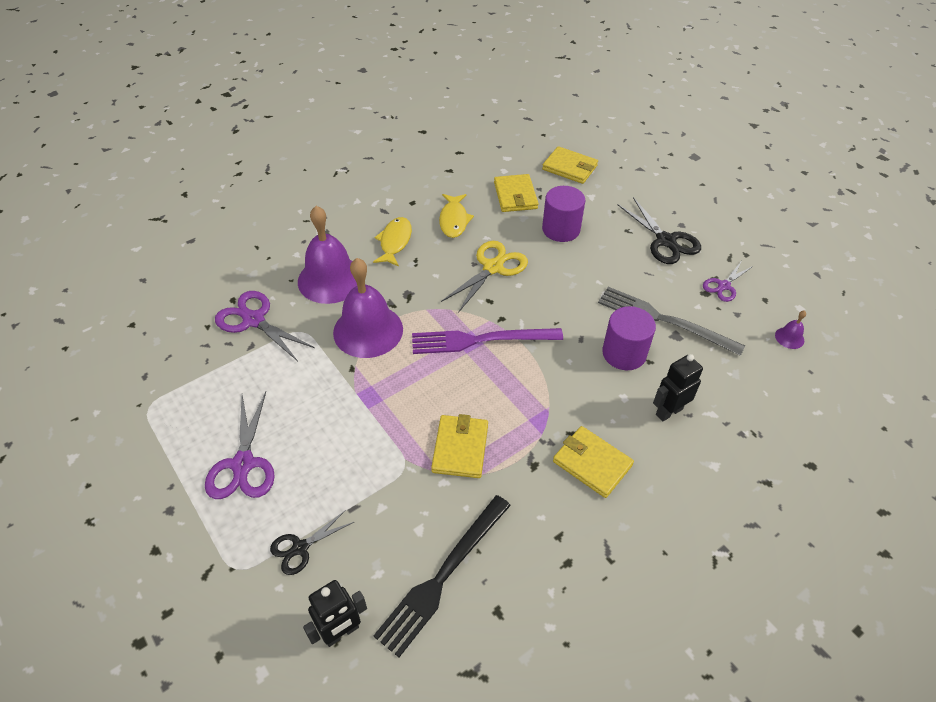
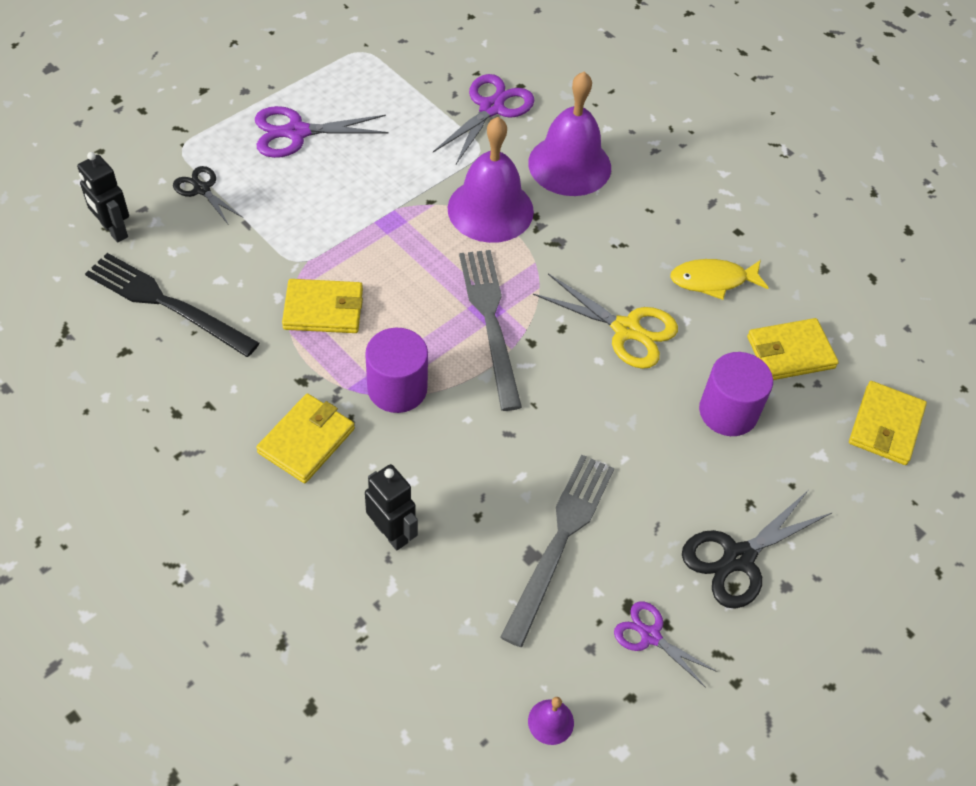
camera: 80 degrees right, 5 degrees up
yellow fish [373,217,412,267] -> none
purple fork [412,328,563,354] -> grey fork [459,250,522,411]
purple cylinder [602,306,656,370] -> purple cylinder moved to [365,328,428,413]

